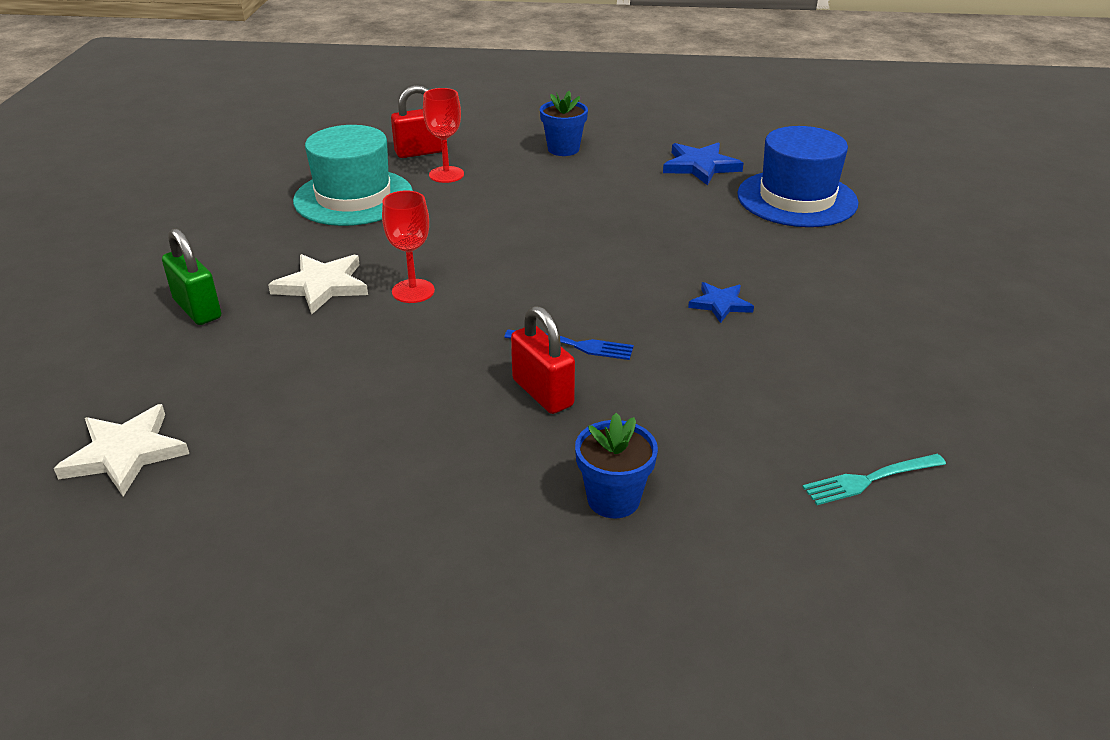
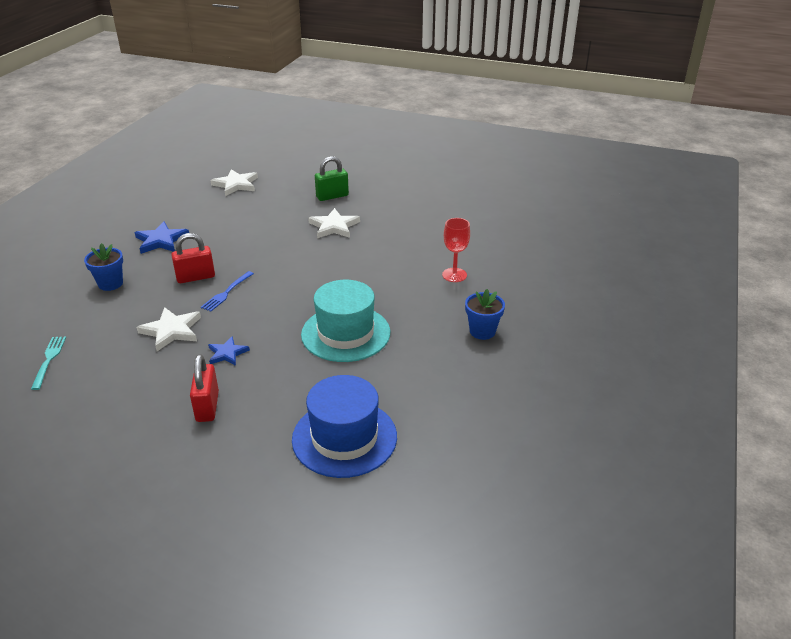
camera: 105 degrees right, 0 degrees up
turquoise hat [293,125,413,226] -> turquoise hat moved to [301,280,390,362]
red goblet [382,190,435,303] -> none
red padlock [391,85,442,158] -> red padlock moved to [190,354,219,422]
blue star [663,142,744,185] -> blue star moved to [135,221,189,254]
none -> white star [136,307,201,351]

